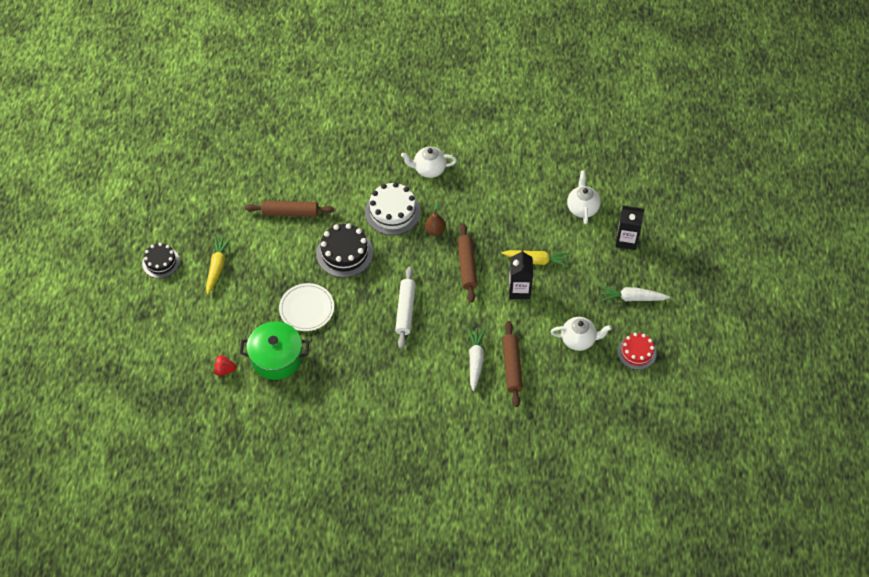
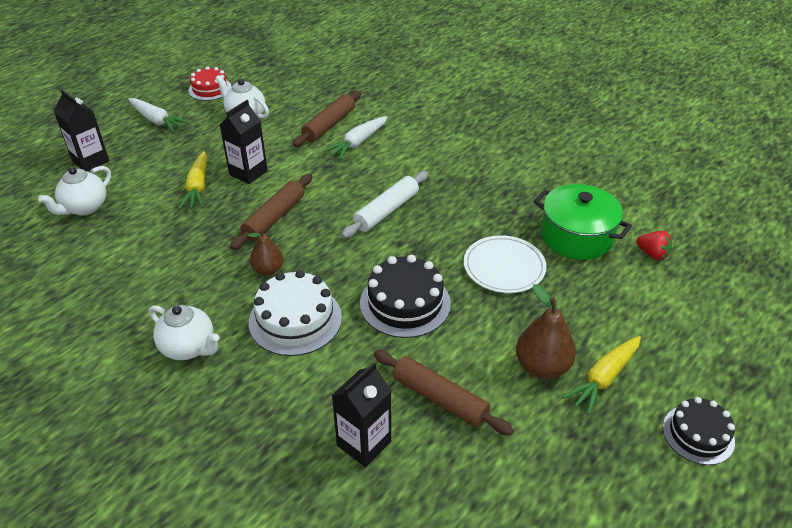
camera: 145 degrees left, 15 degrees down
yellow carrot [501,250,570,267] -> yellow carrot turned 135 degrees counterclockwise [179,151,207,209]
none -> black carton [332,362,391,467]
none -> brown pear [516,284,576,379]

